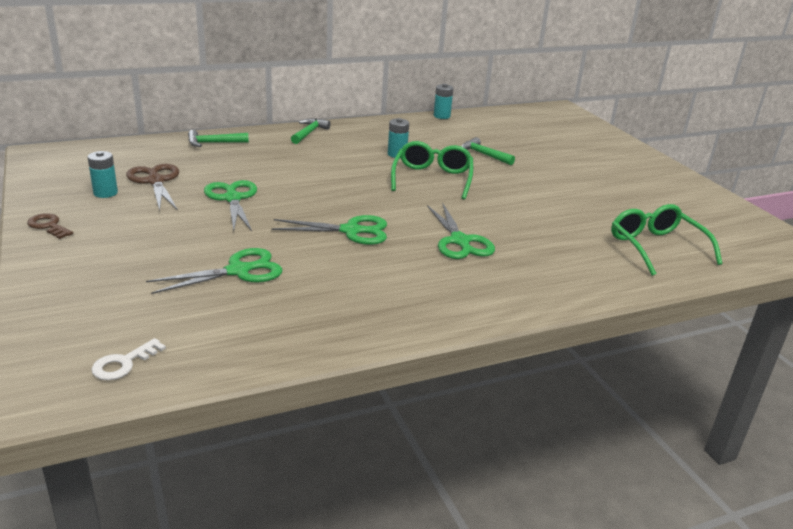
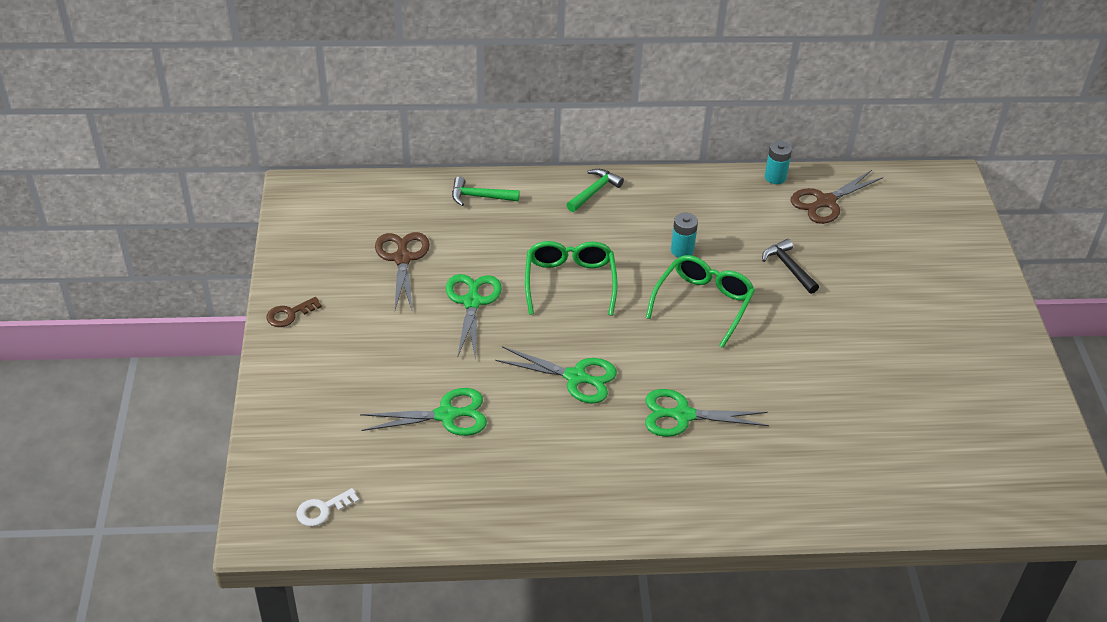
camera: 20 degrees right, 15 degrees up
brown key [27,213,73,239] -> brown key turned 90 degrees counterclockwise [267,297,322,327]
turquoise battery [87,151,118,198] -> none
green scissors [427,203,495,259] -> green scissors turned 90 degrees clockwise [645,389,769,437]
green hammer [461,137,515,165] -> black hammer [762,239,819,294]
green glasses [611,204,723,276] -> green glasses moved to [525,241,618,316]
none -> brown scissors [790,170,884,224]

